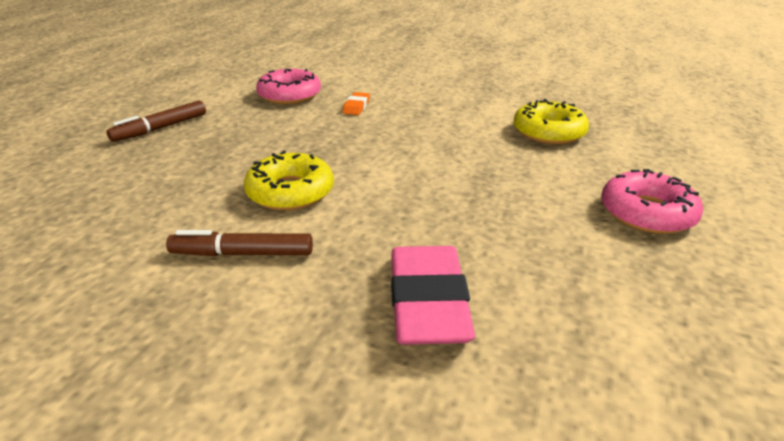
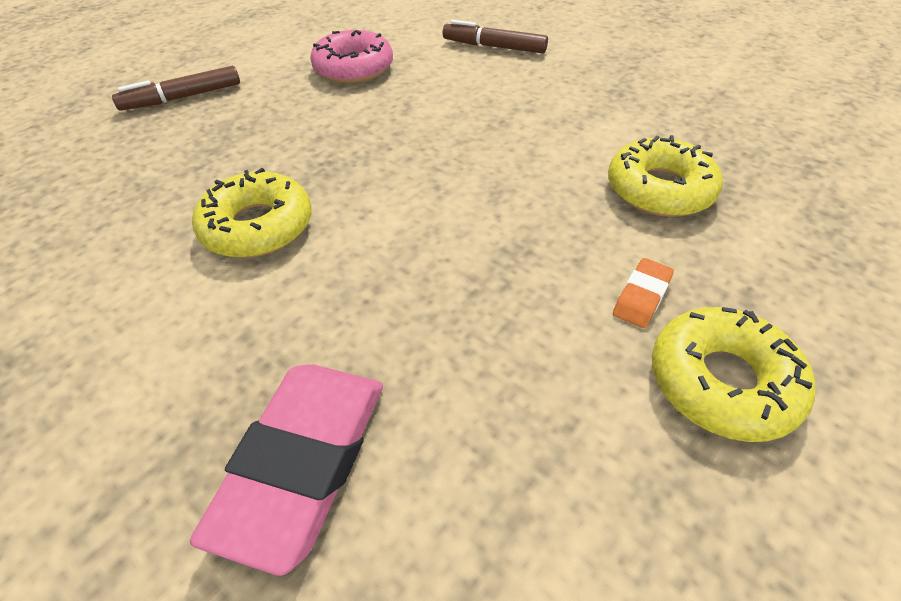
camera: 20 degrees right, 15 degrees up
brown marker [166,230,313,256] -> brown marker moved to [442,20,548,53]
orange eraser [343,92,370,115] -> orange eraser moved to [613,258,674,328]
pink donut [602,169,703,234] -> yellow donut [652,307,815,442]

